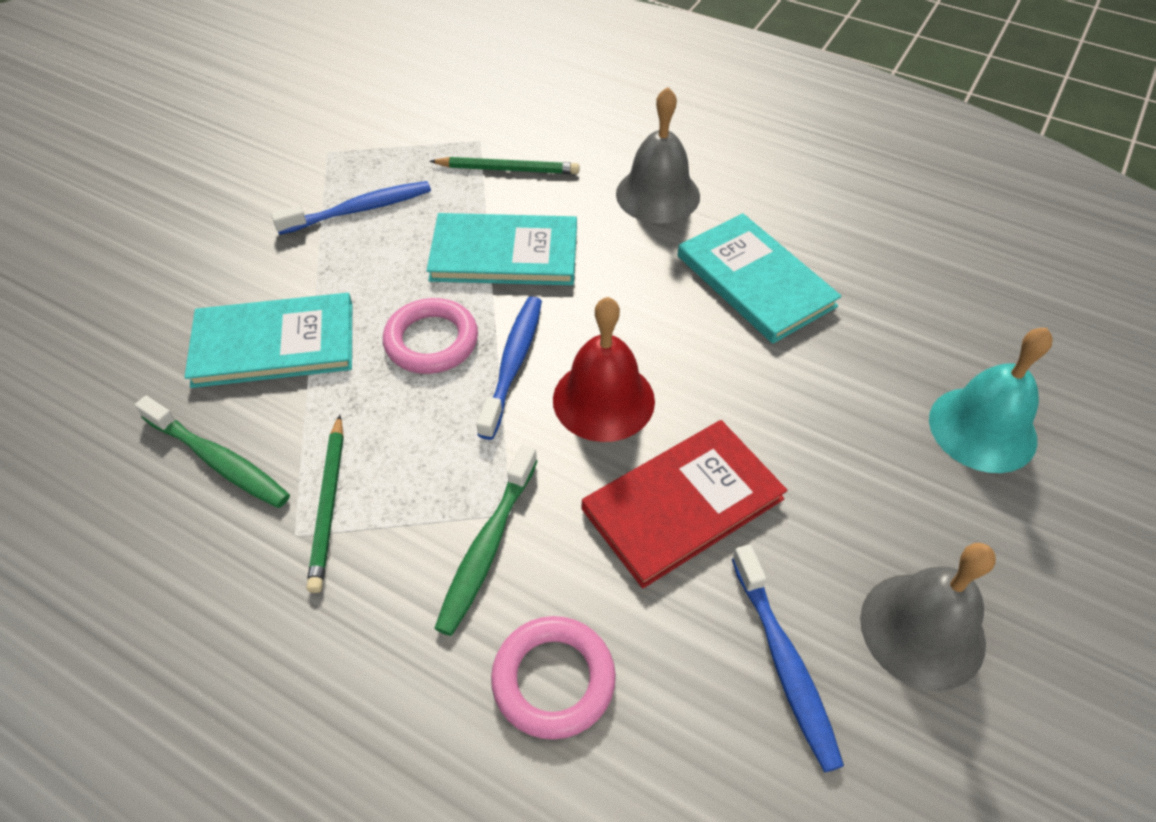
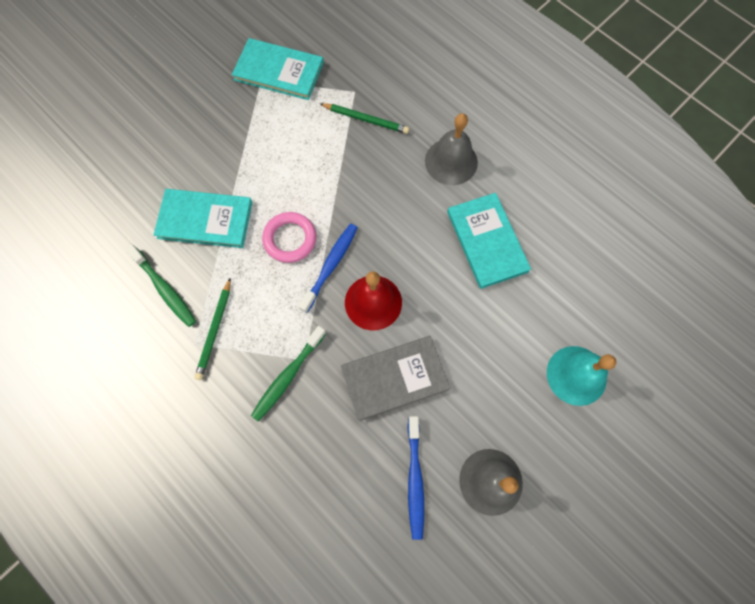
camera: 15 degrees right, 20 degrees up
blue toothbrush [271,181,431,235] -> none
turquoise book [426,213,577,285] -> turquoise book moved to [232,38,324,100]
pink ring [491,616,616,740] -> none
red book [582,420,787,588] -> grey book [341,336,450,421]

